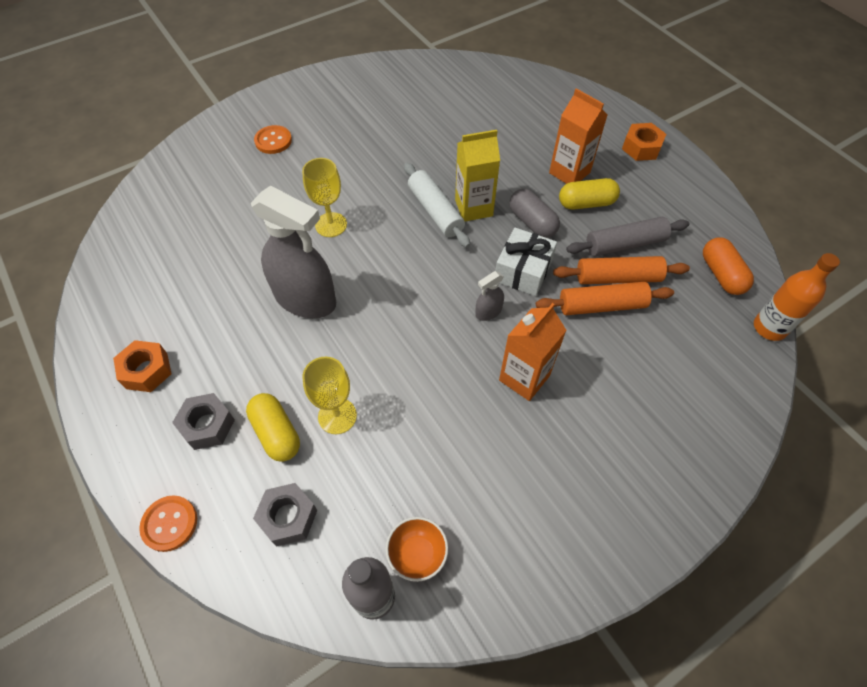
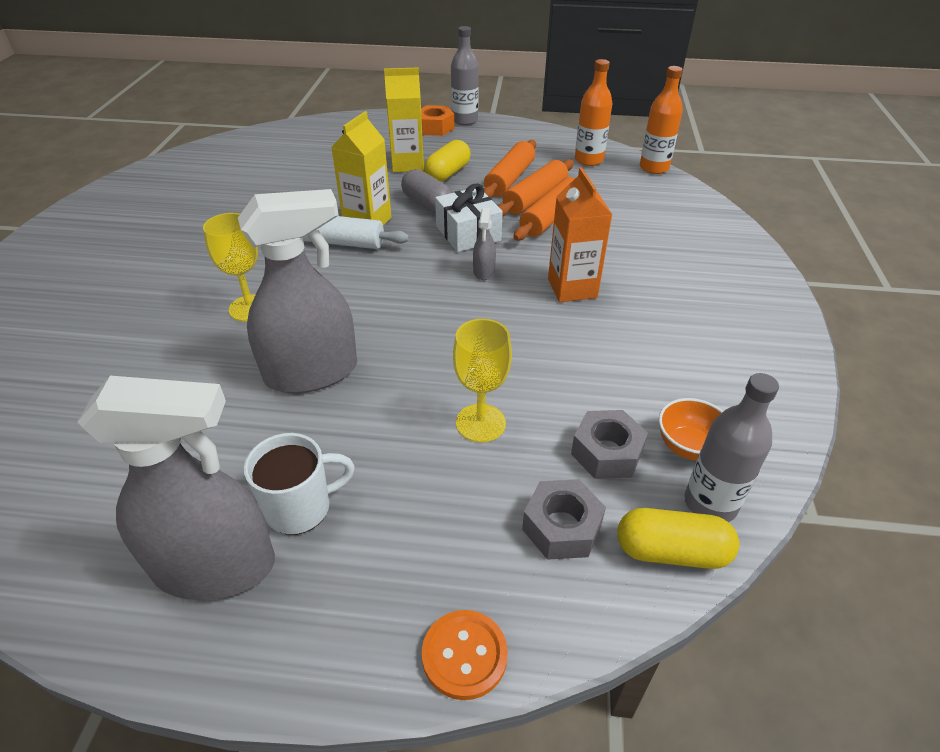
camera: 50 degrees left, 15 degrees down
orange nut [113,340,172,392] -> grey spray bottle [78,376,275,600]
grey nut [172,393,235,450] -> grey nut moved to [571,410,648,479]
yellow capsule [246,393,300,462] -> yellow capsule moved to [617,508,739,569]
orange button [254,125,292,154] -> none
grey capsule [509,189,560,238] -> grey capsule turned 45 degrees clockwise [401,169,453,213]
orange carton [549,88,607,184] -> yellow carton [384,67,424,172]
grey rolling pin [566,216,689,256] -> orange rolling pin [484,140,536,198]
orange capsule [703,237,754,295] -> orange bottle [575,59,612,166]
none -> white mug [244,433,355,535]
none -> grey bottle [451,26,479,125]

